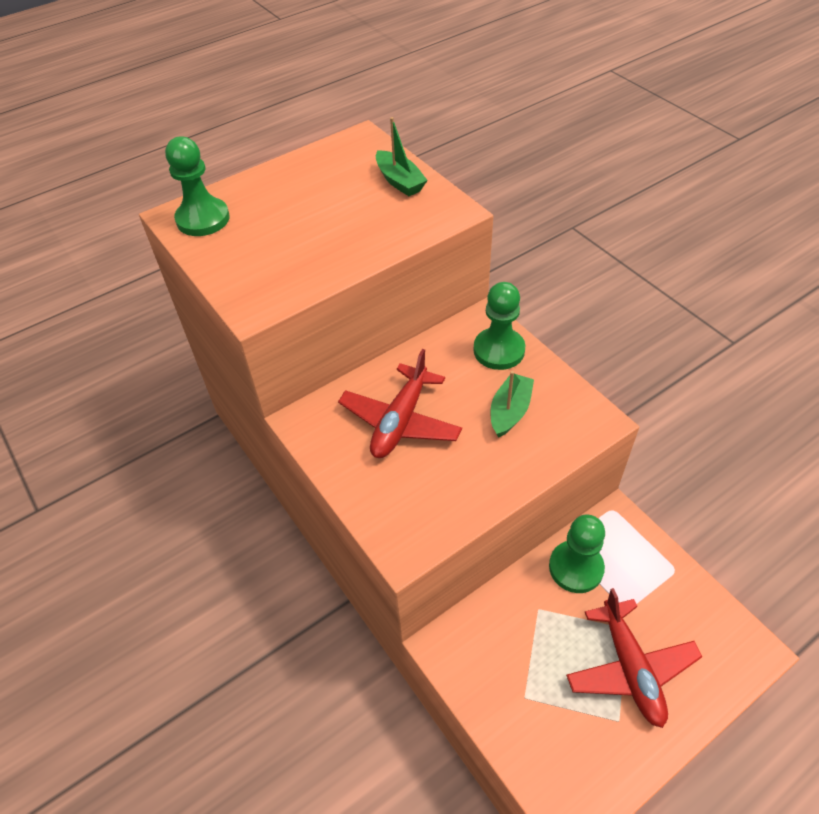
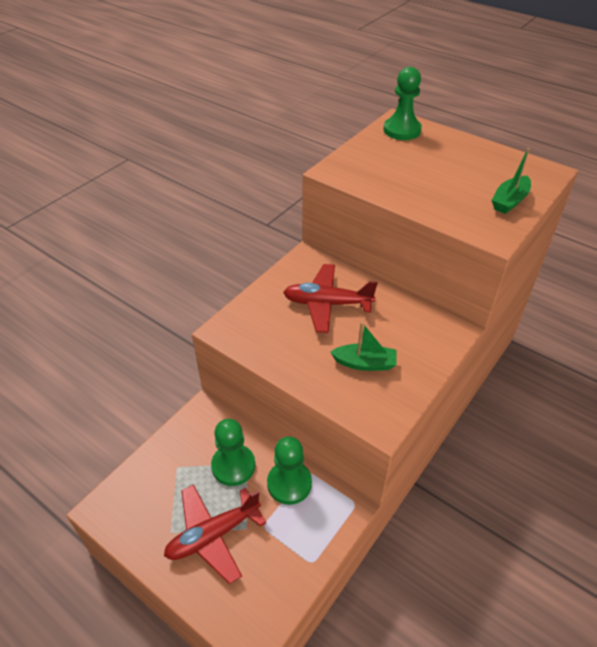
camera: 70 degrees right, 5 degrees down
green pawn [473,282,525,370] -> green pawn moved to [211,419,255,486]

